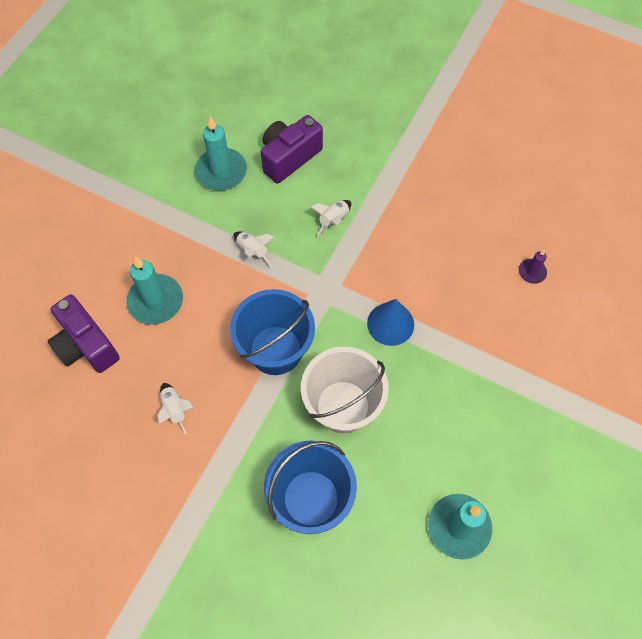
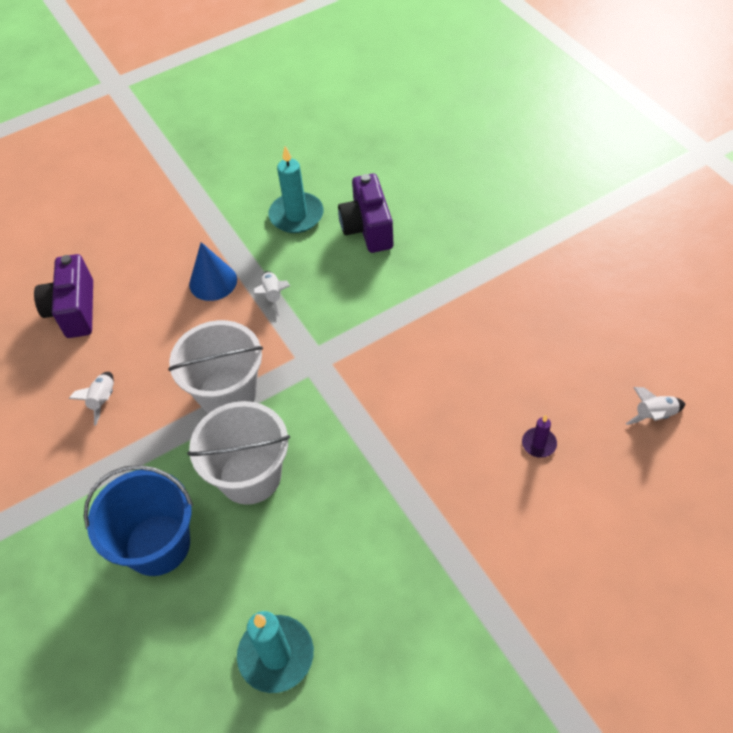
camera: 35 degrees right, 10 degrees down
turquoise candle [127,256,183,325] -> none
blue bucket [230,289,315,375] -> white bucket [168,320,263,413]
purple camera [261,115,323,184] -> purple camera turned 90 degrees counterclockwise [338,173,393,253]
white rocket [311,200,351,237] -> white rocket moved to [626,387,685,425]
blue cone [367,299,414,346] -> blue cone moved to [189,242,237,301]

